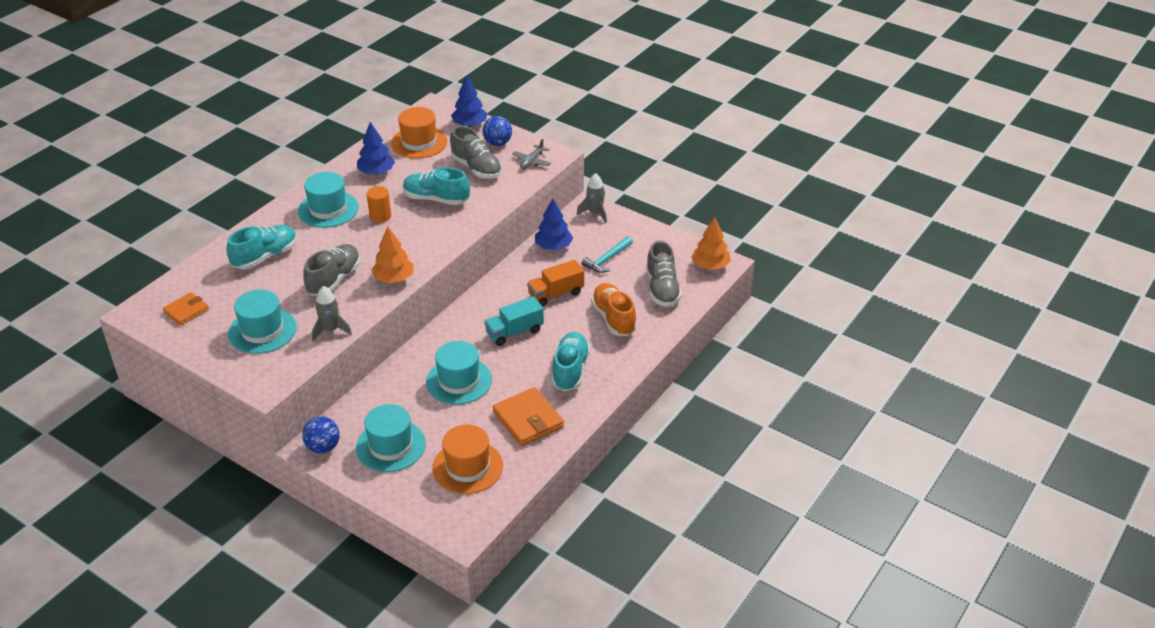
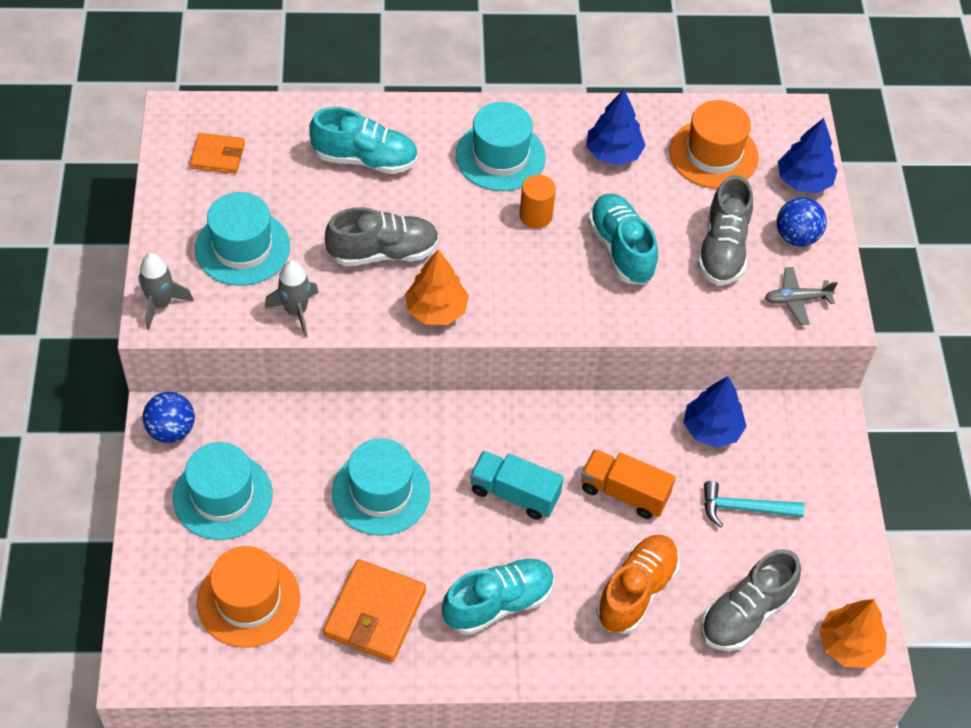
camera: 50 degrees right, 15 degrees up
grey rocket [577,173,607,223] -> grey rocket moved to [138,253,194,330]

